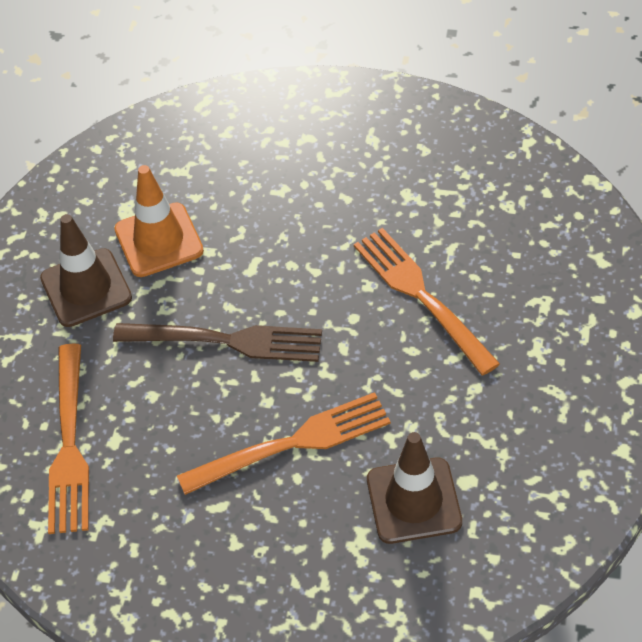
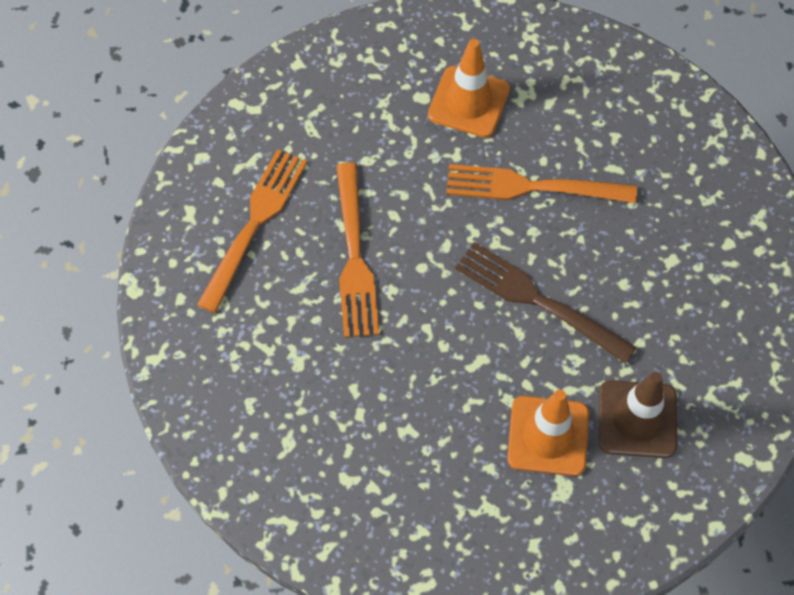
camera: 155 degrees left, 10 degrees up
orange fork [48,344,89,534] -> orange fork moved to [197,149,307,313]
brown traffic cone [367,432,462,544] -> orange traffic cone [428,39,510,138]

